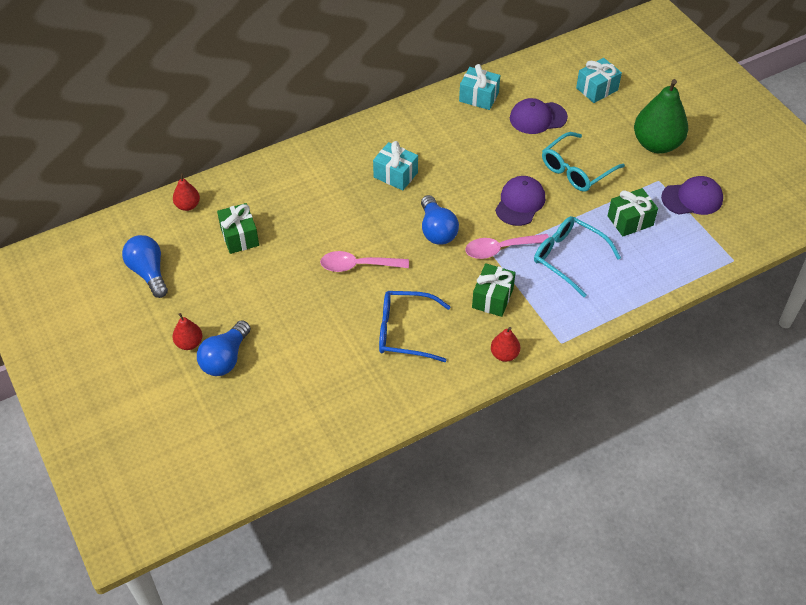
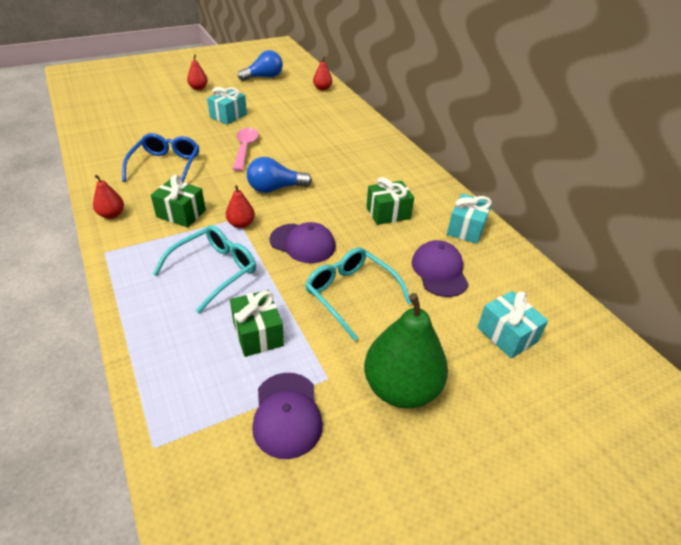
camera: 90 degrees right, 10 degrees down
blue light bulb [197,320,251,376] -> none
green gift [217,203,259,254] -> green gift moved to [366,177,414,225]
turquoise gift [373,141,418,191] -> turquoise gift moved to [207,87,247,125]
pink spoon [465,234,549,259] -> red pear [226,185,255,228]

